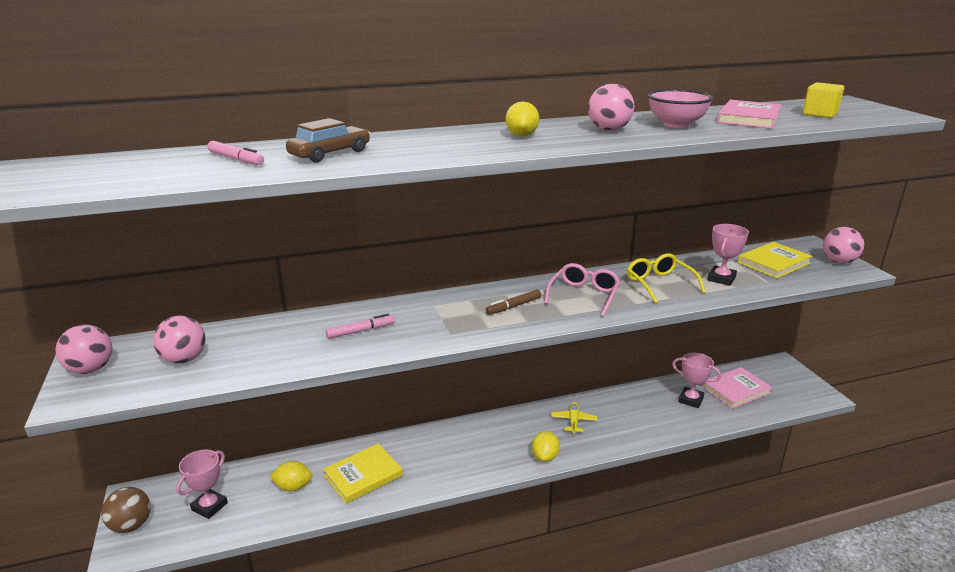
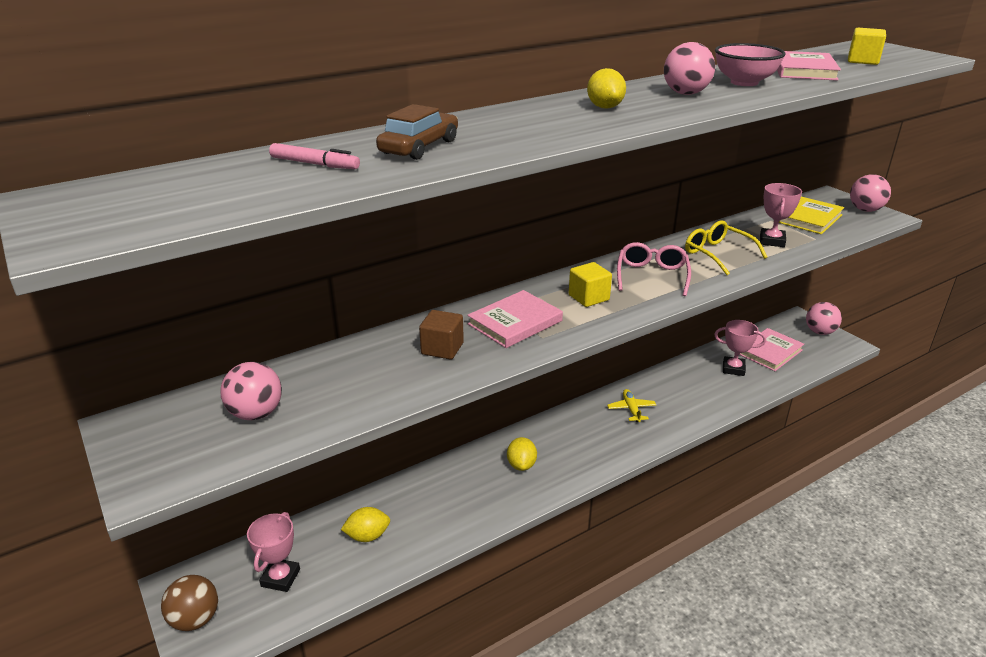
camera: 15 degrees left, 5 degrees up
pink ball [55,325,112,374] -> pink ball moved to [806,302,842,335]
yellow book [323,443,403,504] -> none
pink marker [326,314,395,339] -> brown cube [419,310,464,360]
brown marker [486,289,541,315] -> yellow cube [569,262,612,307]
yellow lemon [532,431,560,462] -> yellow lemon moved to [507,437,537,471]
none -> pink book [467,290,563,348]

